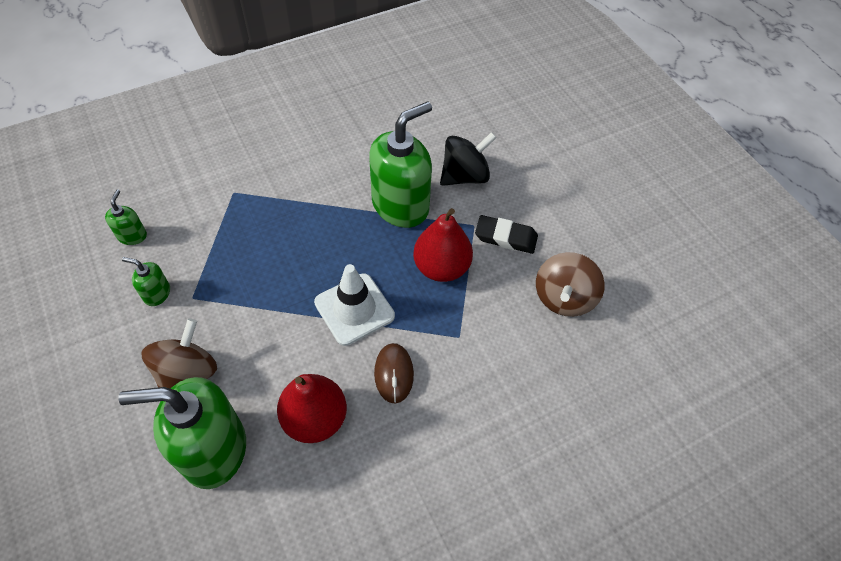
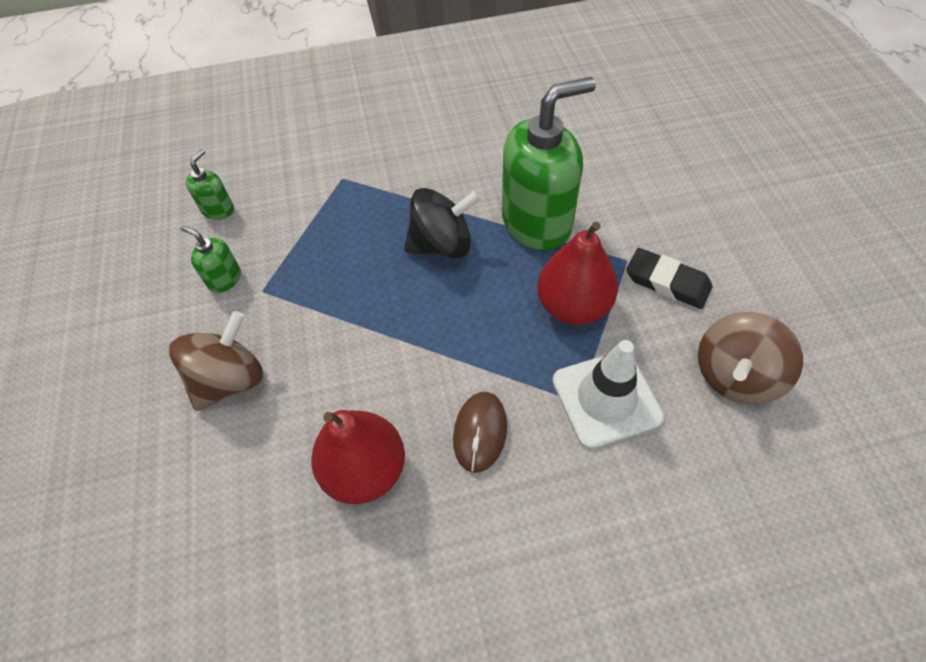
camera: 20 degrees right, 0 degrees up
green soap dispenser [119,377,246,489] -> none
white traffic cone [314,264,395,346] -> white traffic cone moved to [552,340,664,449]
black spinning top [440,132,497,186] -> black spinning top moved to [404,188,481,258]

